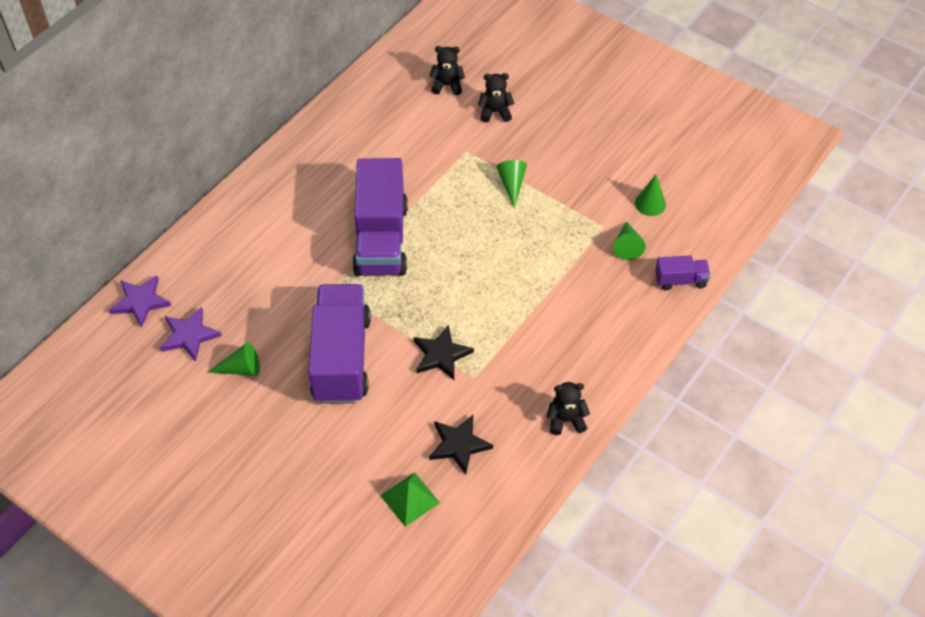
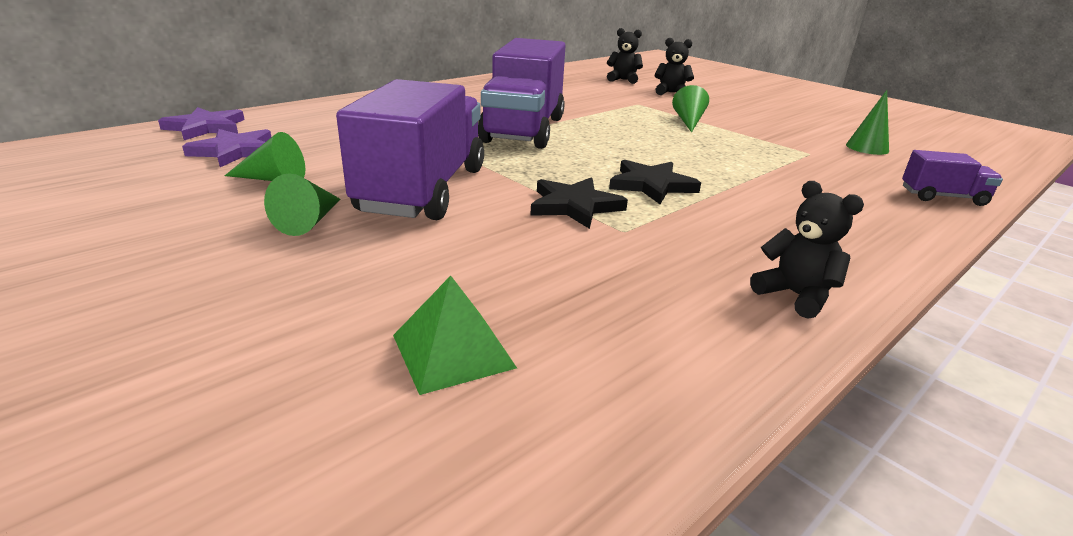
camera: 10 degrees right, 25 degrees down
black star [429,415,493,474] -> black star moved to [609,160,701,204]
black teddy bear [547,382,590,435] -> black teddy bear turned 45 degrees clockwise [750,181,864,319]
green cone [613,221,645,260] -> green cone moved to [264,173,341,236]

